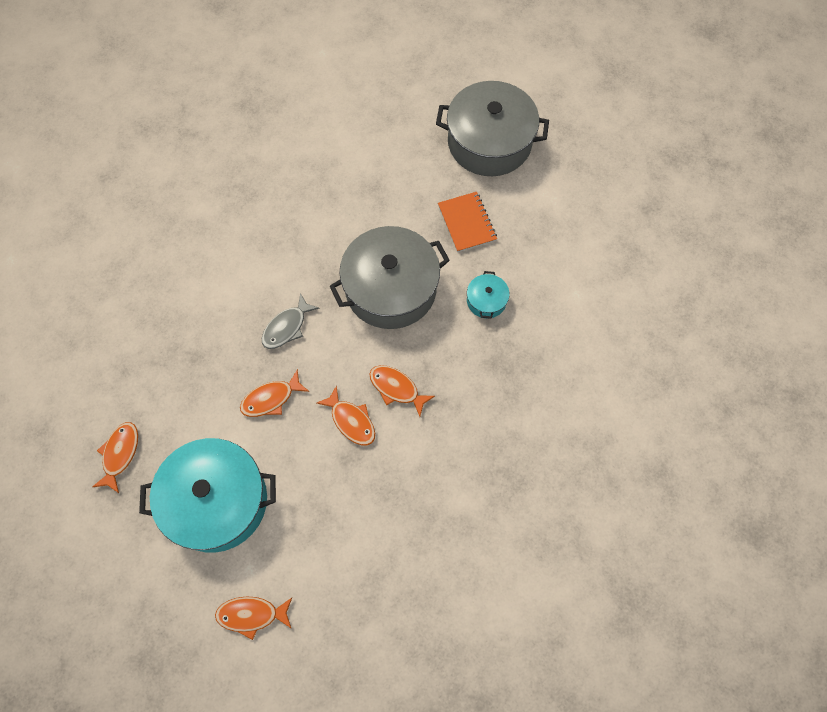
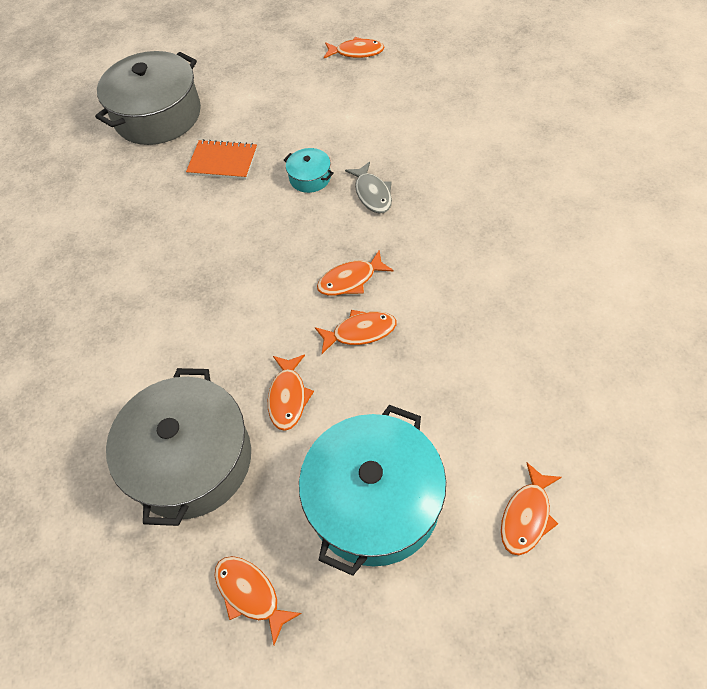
camera: 55 degrees left, 10 degrees down
grey fish [262,293,320,349] -> grey fish moved to [345,161,392,214]
grey pot [330,226,450,329] -> grey pot moved to [106,368,251,526]
none -> orange fish [324,37,385,58]

